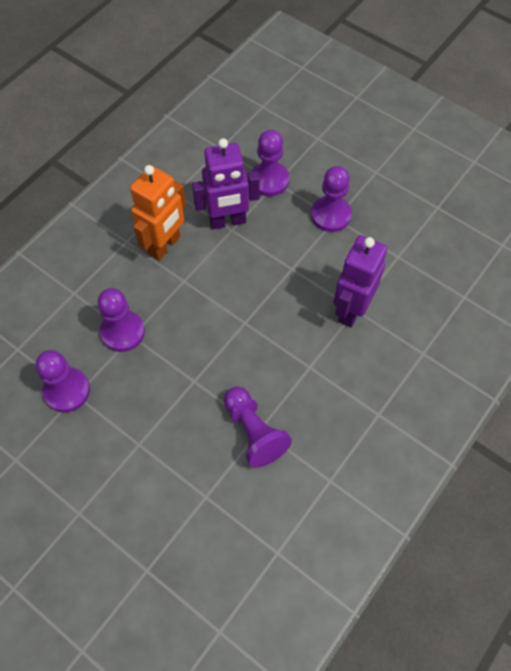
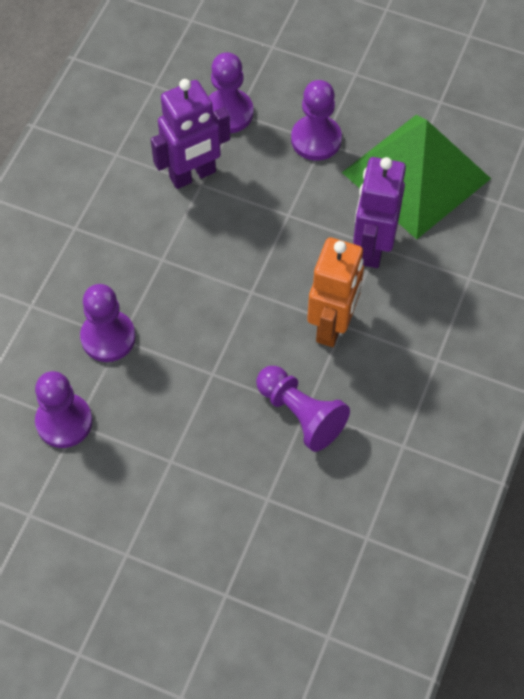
camera: 15 degrees left, 0 degrees up
orange robot [130,165,186,260] -> orange robot moved to [307,237,364,347]
none -> green pyramid [342,115,491,240]

